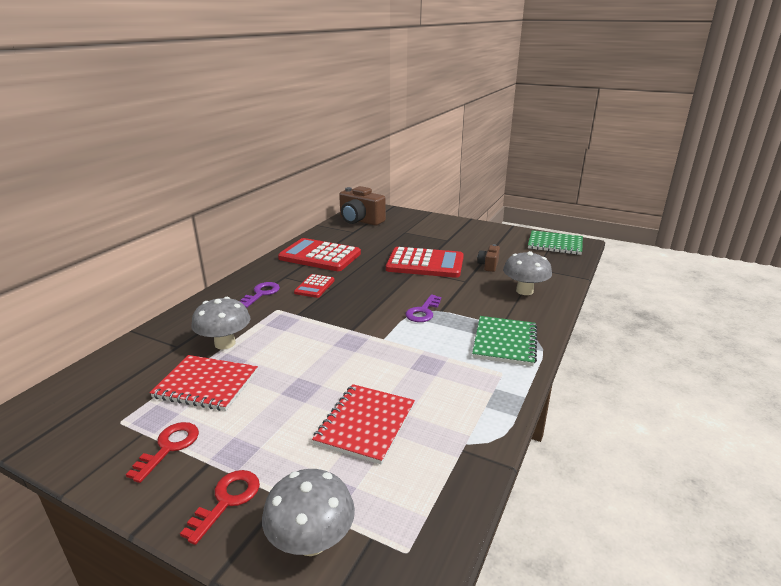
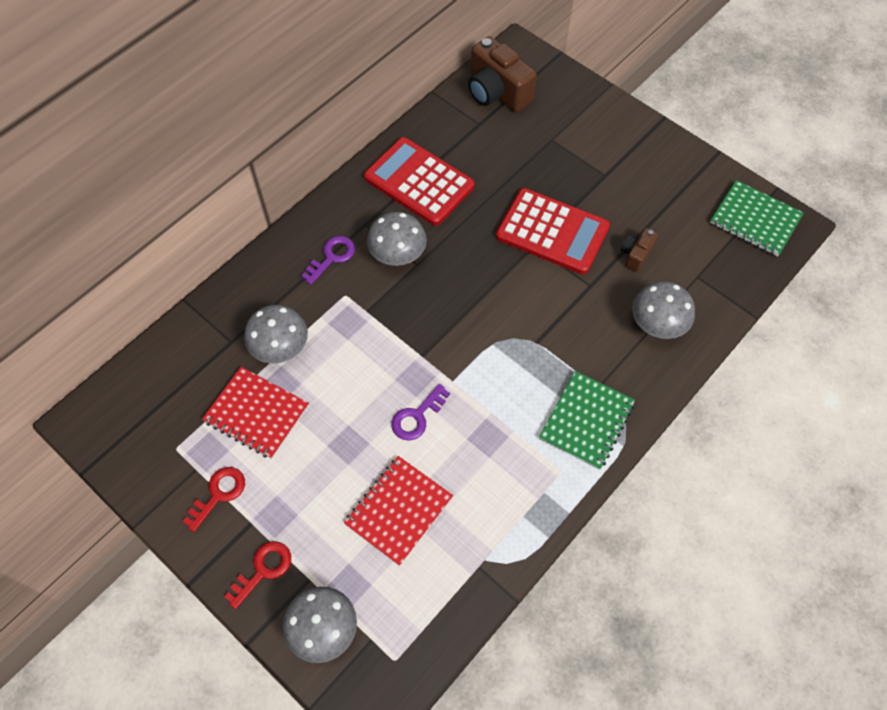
camera: 15 degrees right, 35 degrees up
red calculator [294,274,335,298] -> grey mushroom [367,212,427,266]
purple key [406,294,441,322] -> purple key moved to [391,384,450,441]

